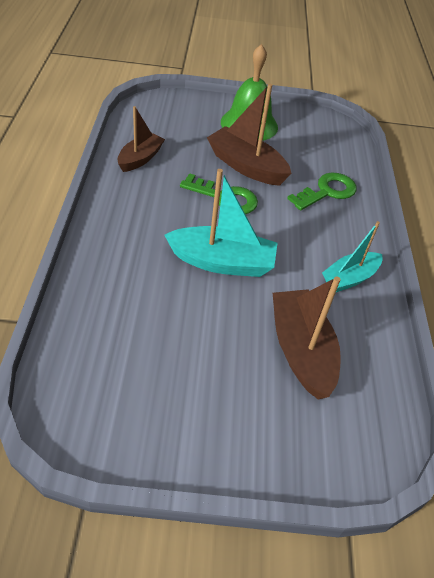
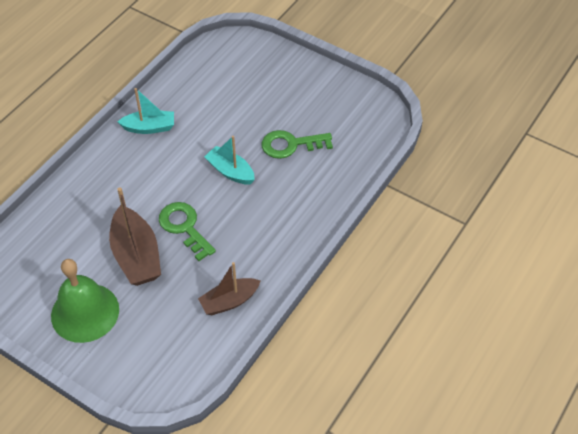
camera: 145 degrees left, 5 degrees up
turquoise boat [164,169,277,277] -> turquoise boat [204,136,255,185], size x0.65
brown boat [272,276,341,400] -> none
green key [287,173,357,211] -> green key moved to [262,130,333,159]

